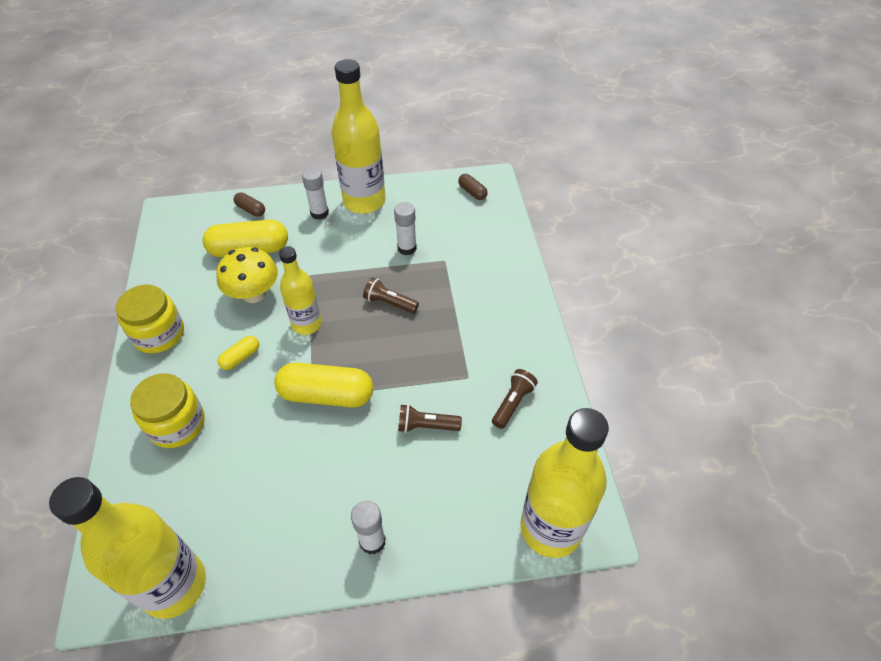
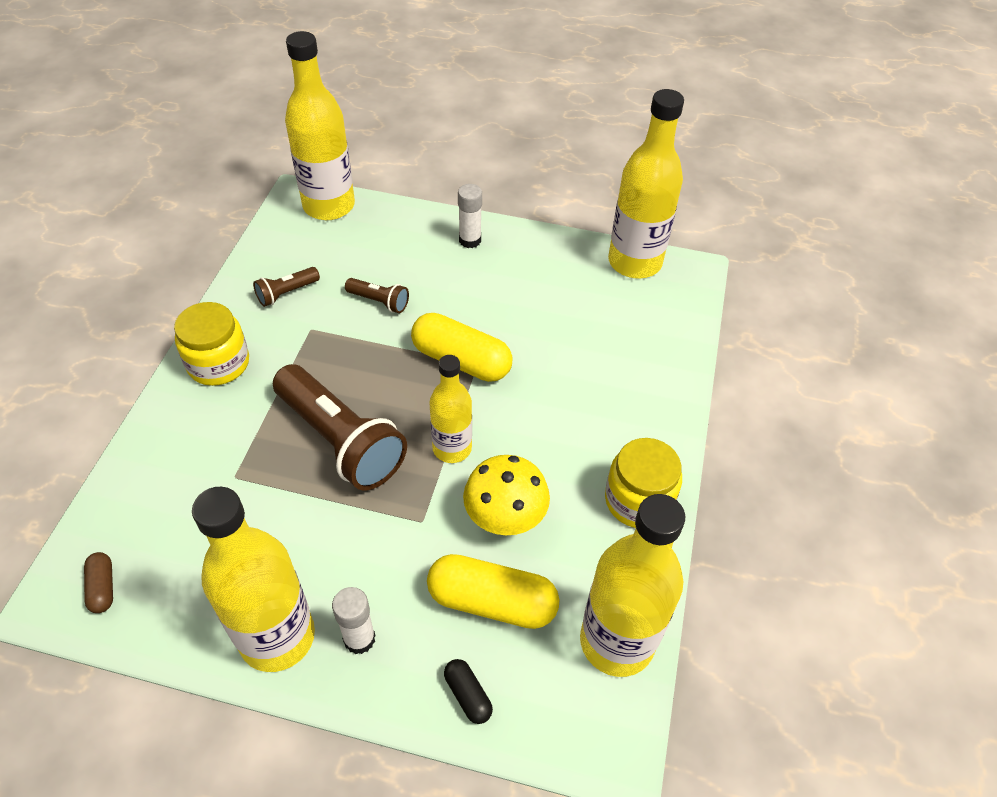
camera: 160 degrees left, 0 degrees up
yellow jar [130,373,205,448] -> yellow jar moved to [174,302,249,386]
yellow capsule [218,336,259,370] -> none
brown capsule [234,192,265,217] -> black capsule [444,659,493,724]
brown flashlight [363,277,419,313] -> brown flashlight [273,364,407,490], size x2.18
white glue stick [394,202,417,255] -> none
none -> yellow bottle [580,494,685,677]

